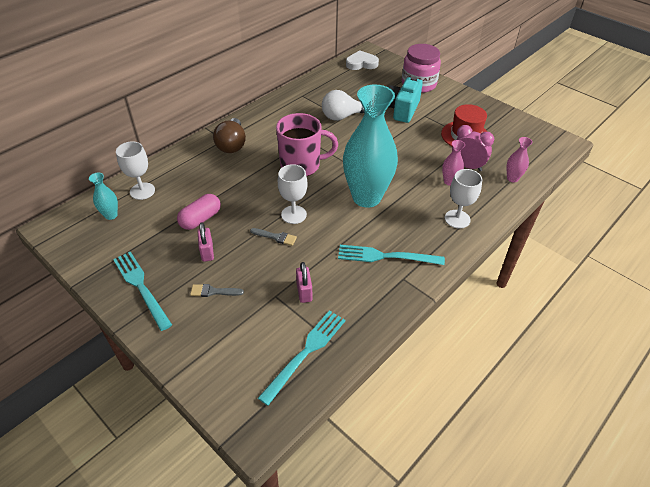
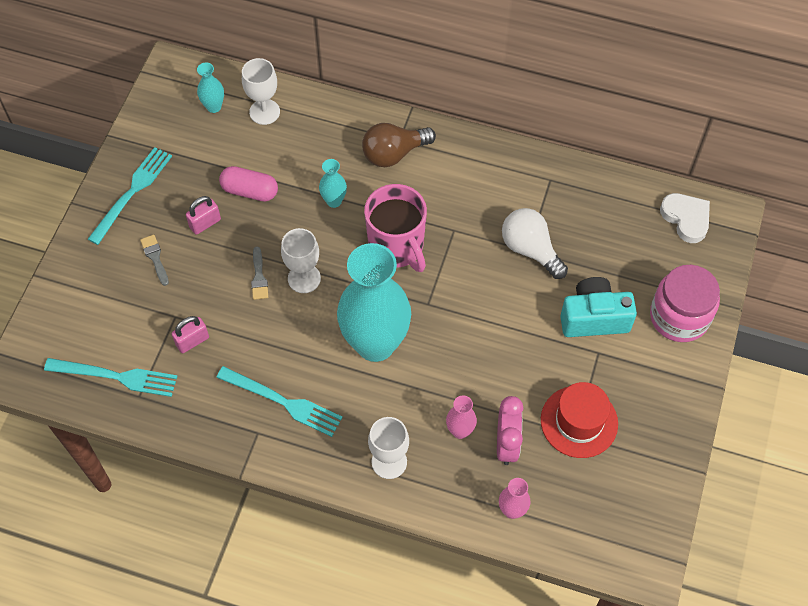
camera: 65 degrees right, 15 degrees up
turquoise fork [338,245,445,265] -> turquoise fork turned 135 degrees clockwise [216,366,343,437]
none -> turquoise vase [319,159,347,208]

